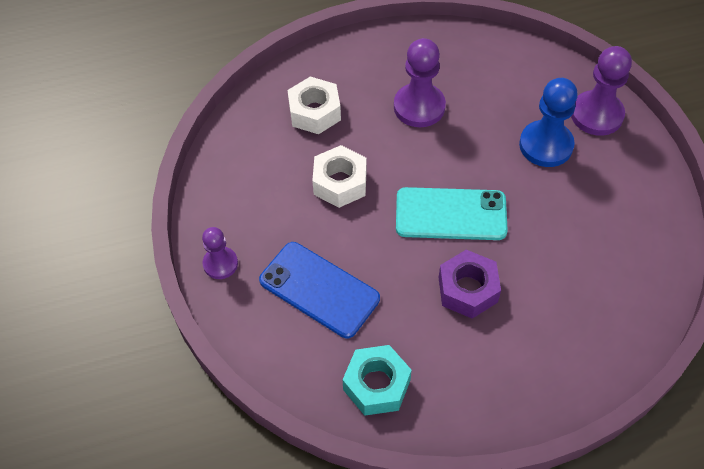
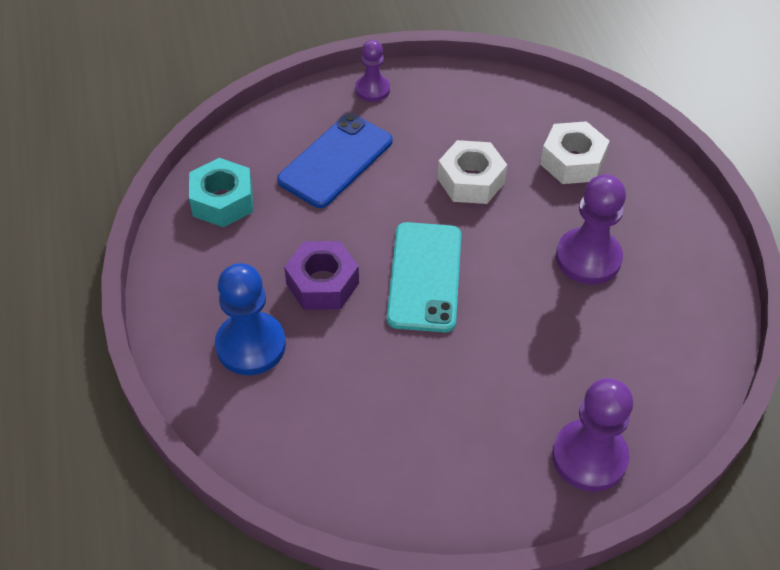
camera: 90 degrees right, 5 degrees down
blue pawn [519,78,578,167] -> blue pawn moved to [215,263,286,375]

